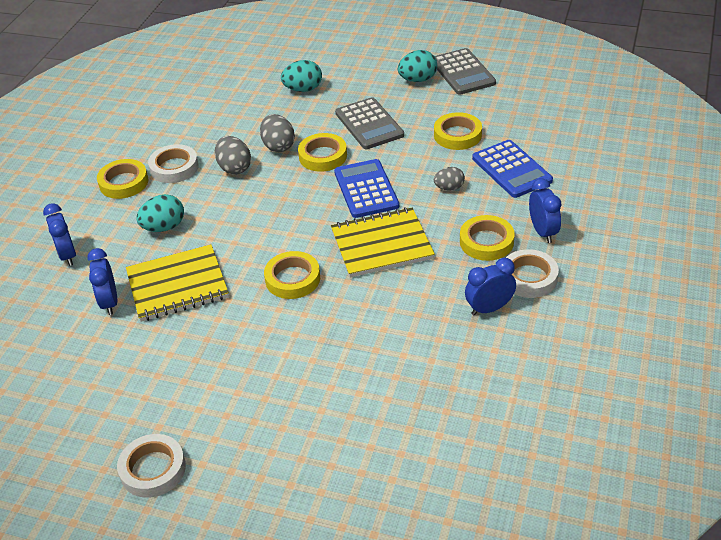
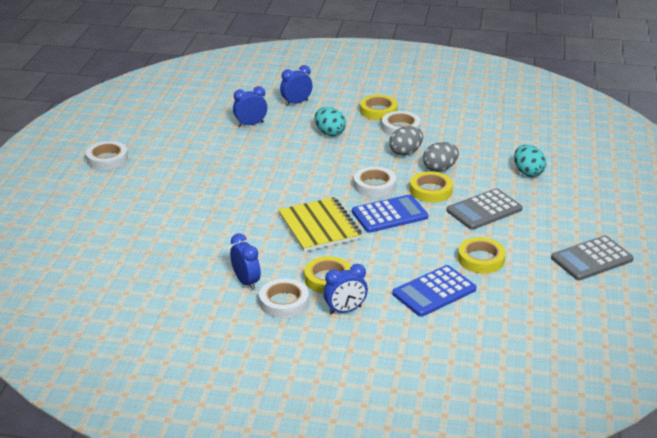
camera: 80 degrees right, 10 degrees down
yellow notebook [126,244,229,322] -> none
yellow tape [264,251,320,299] -> none
turquoise egg [398,50,437,82] -> none
grey egg [434,167,465,191] -> none
none -> white tape [354,167,396,197]

